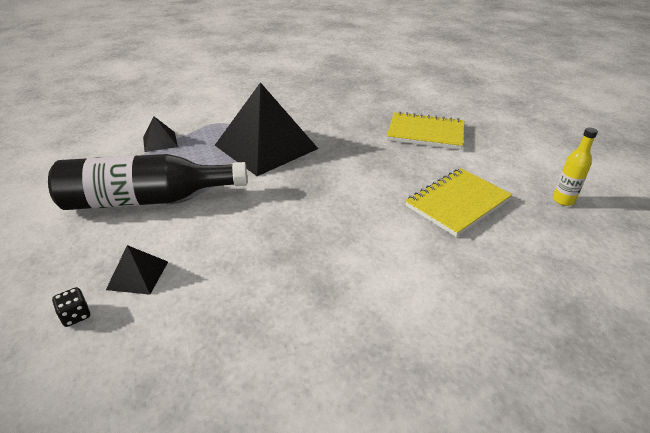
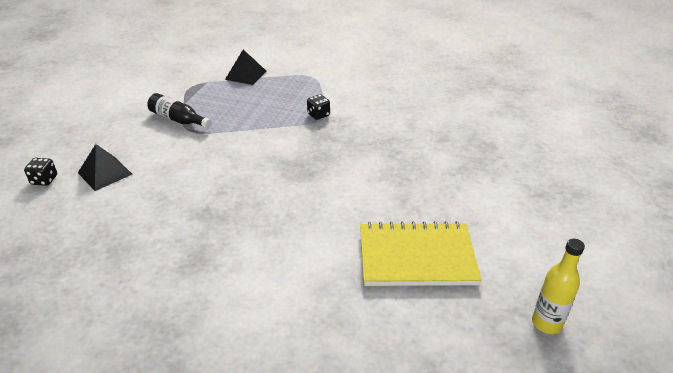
camera: 40 degrees right, 0 degrees up
black bottle [48,154,247,210] -> black bottle [147,93,212,129], size x0.44
black pyramid [215,82,318,176] -> black dice [307,94,330,120]
yellow notebook [387,111,464,150] -> none

